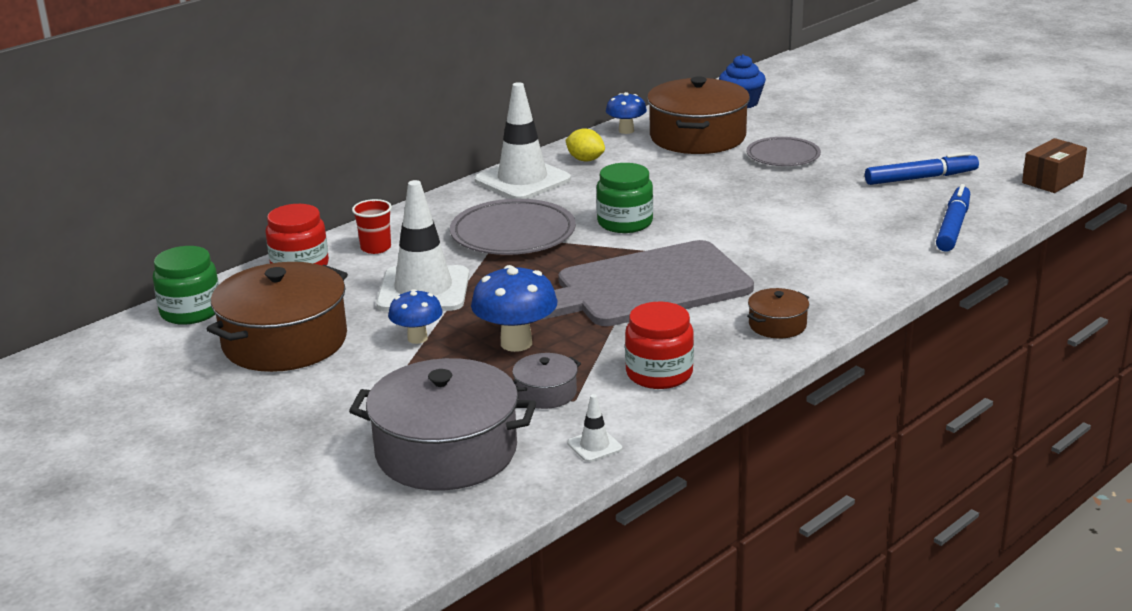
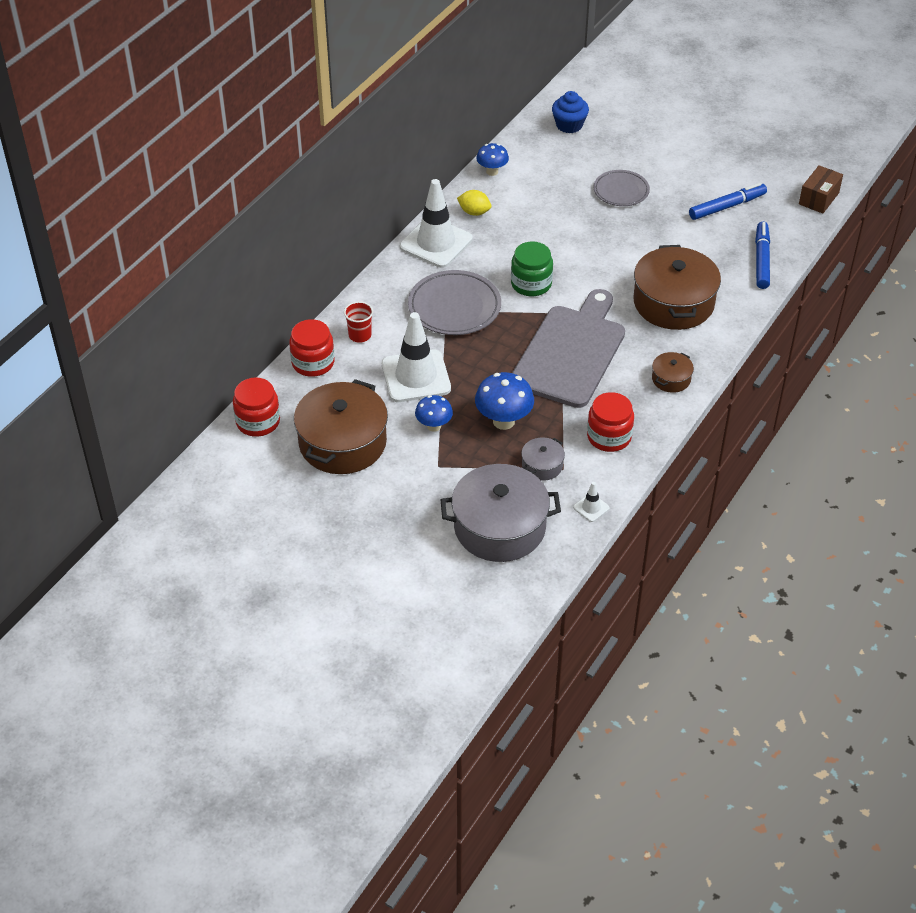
camera: 15 degrees left, 20 degrees up
green jar [153,246,219,325] -> red jar [233,377,280,437]
grey cutting board [540,240,754,326] -> grey cutting board turned 150 degrees clockwise [512,289,625,408]
brown pot [647,76,750,154] -> brown pot moved to [634,245,721,330]

